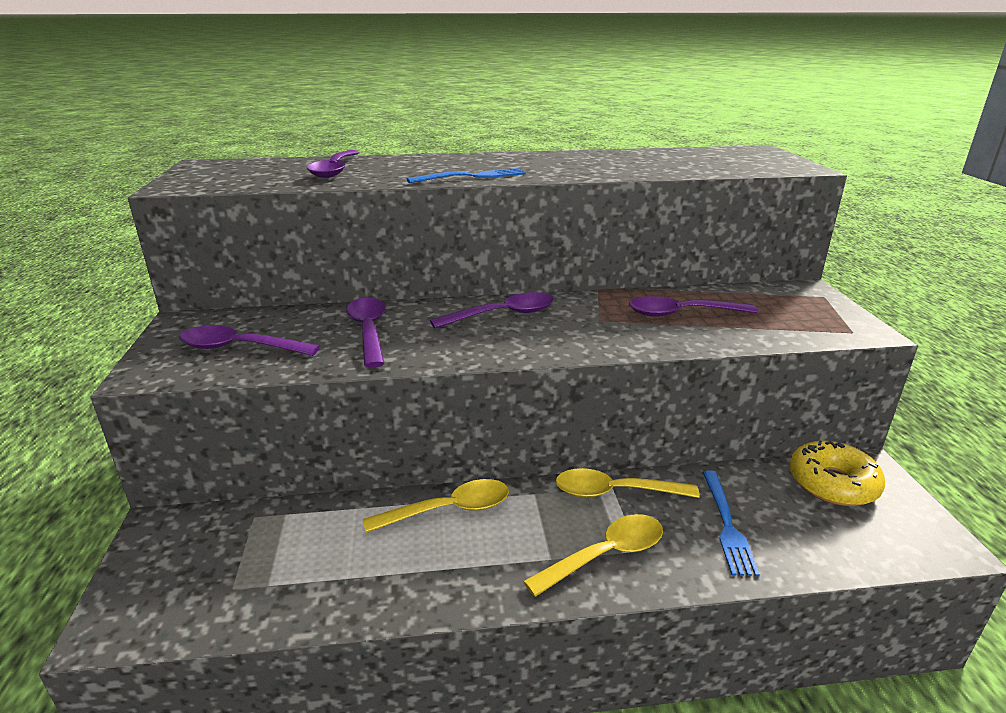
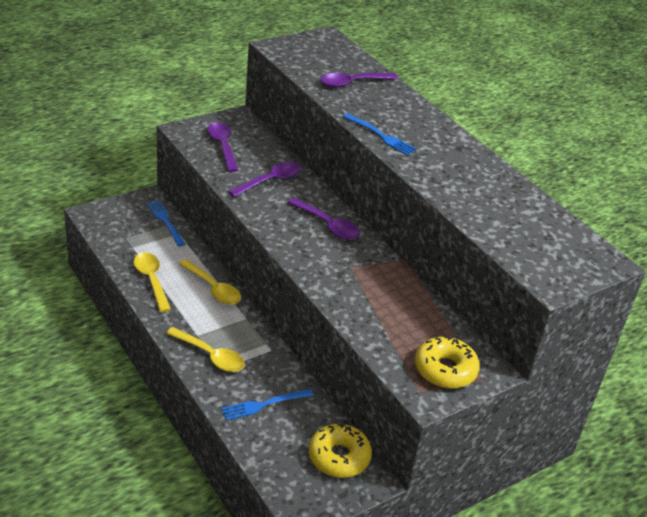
camera: 60 degrees right, 10 degrees up
yellow spoon [555,468,700,498] -> yellow spoon moved to [134,252,171,312]
purple spoon [629,296,758,317] -> none
none -> blue fork [147,200,185,246]
none -> yellow donut [415,336,480,388]

